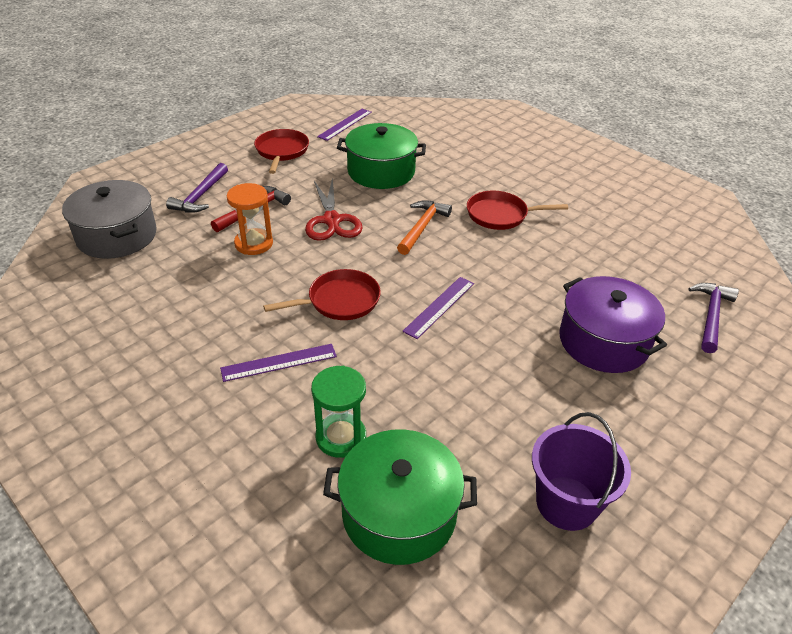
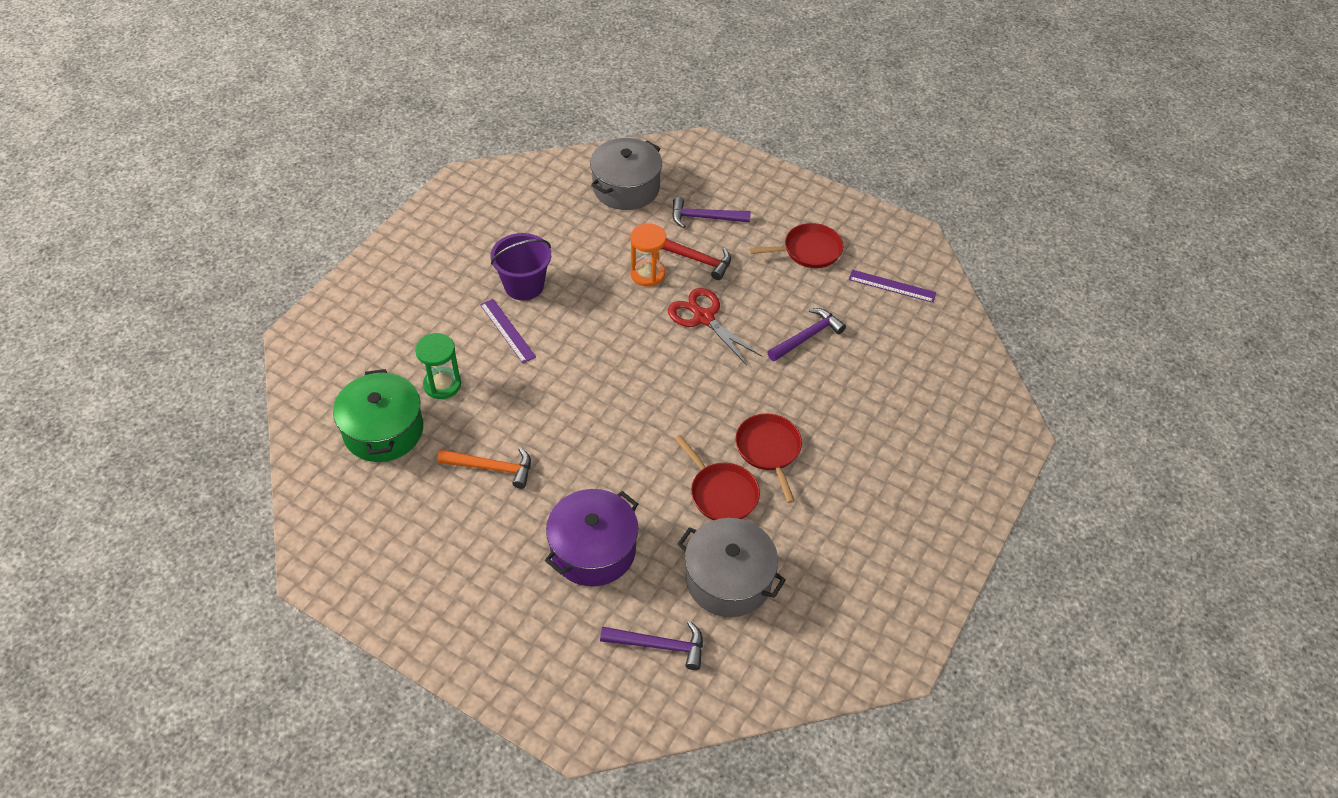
camera: 75 degrees right, 10 degrees up
red pan [263,269,381,320] -> red pan moved to [675,435,760,520]
red scissors [305,177,363,241] -> red scissors turned 75 degrees clockwise [668,288,762,365]
green pot [337,123,426,189] -> purple hammer [768,308,846,361]
orange hammer [397,200,452,255] -> orange hammer moved to [437,447,531,489]
purple ruler [402,277,474,339] -> none
purple bucket [532,412,631,531] -> purple bucket moved to [491,233,551,301]
none -> grey pot [677,518,786,617]

